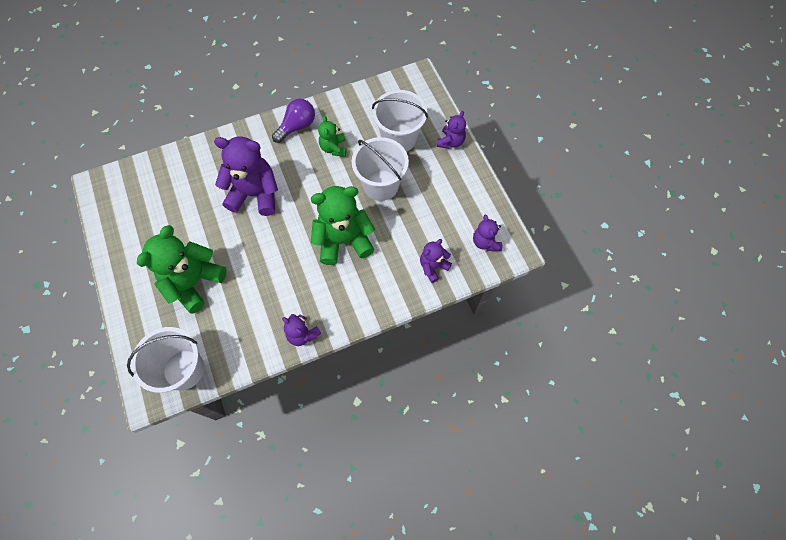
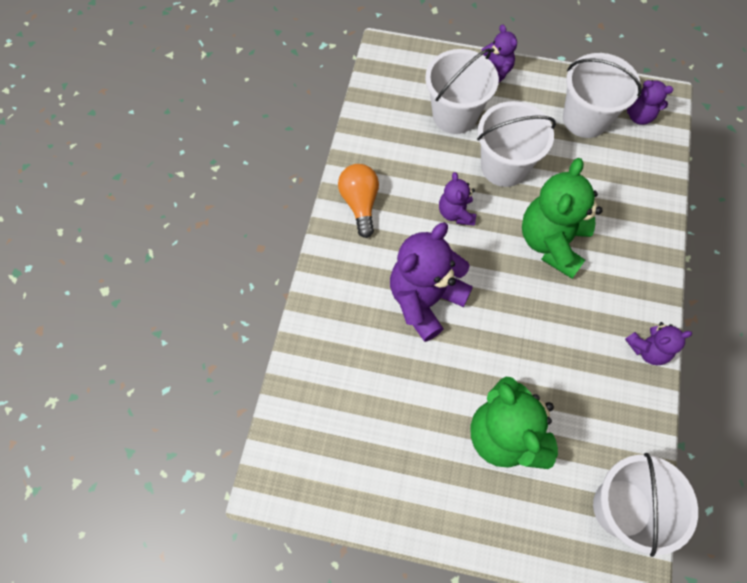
camera: 55 degrees left, 0 degrees up
purple light bulb [272,99,315,143] -> orange light bulb [338,164,379,238]
green teddy bear [318,116,346,157] -> none
purple teddy bear [420,239,452,283] -> purple teddy bear moved to [439,172,476,225]
none -> white bucket [563,53,642,138]

